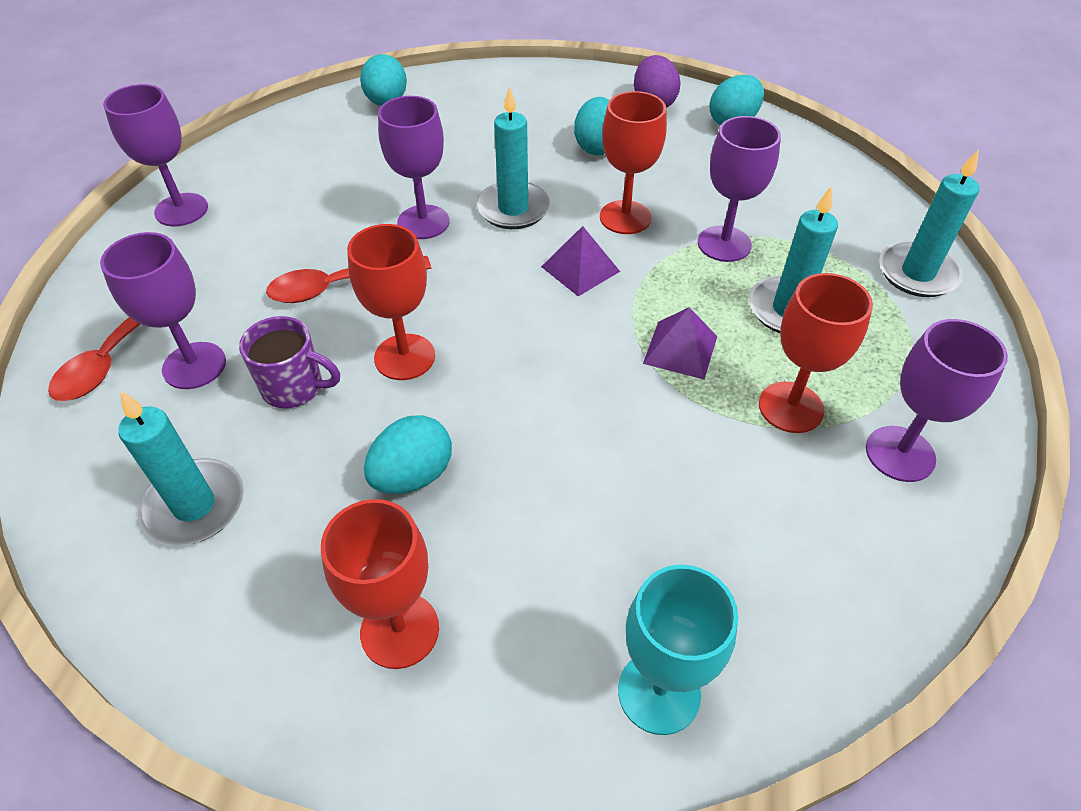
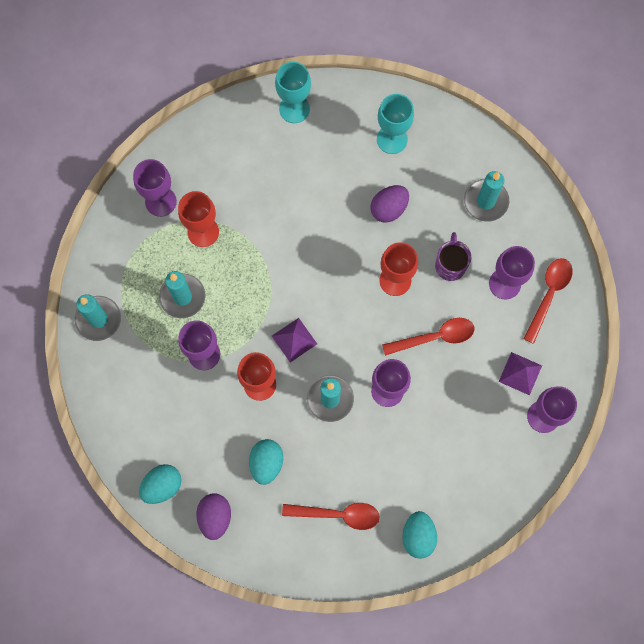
camera: 175 degrees left, 25 degrees up
purple mug [239,316,340,408] -> purple mug turned 75 degrees clockwise [435,232,471,281]
red goblet [321,499,439,669] -> turquoise goblet [377,94,414,154]
turquoise egg [364,415,452,494] -> purple egg [370,185,409,223]
purple pyramid [643,307,717,379] -> purple pyramid moved to [499,352,542,395]
none -> red spoon [282,503,380,530]

